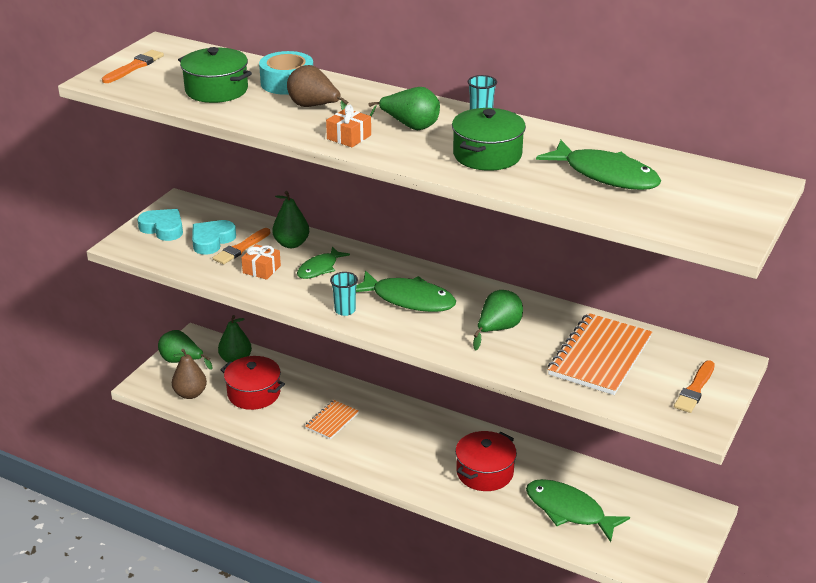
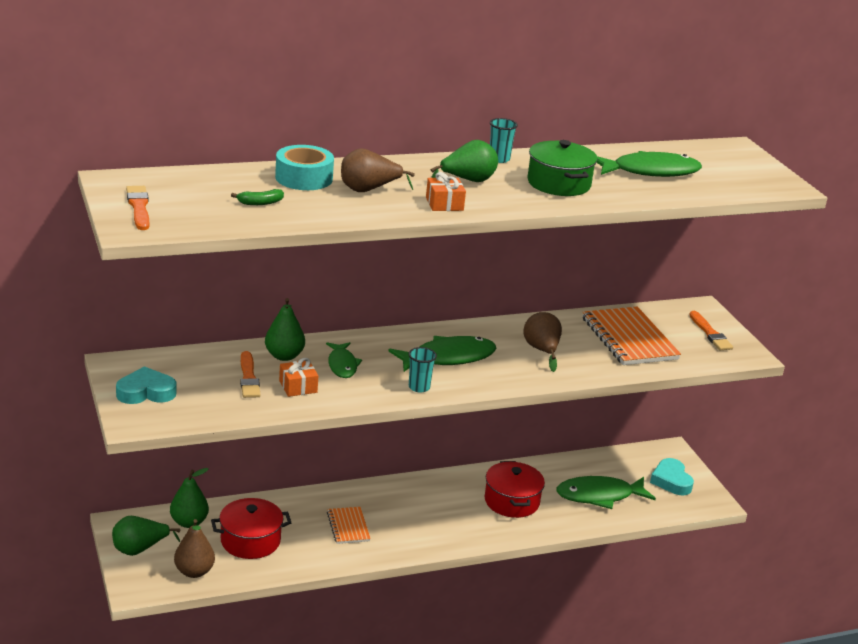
camera: 50 degrees left, 5 degrees down
green pot [178,47,252,103] -> green banana [231,189,284,205]
turquoise heart [192,220,236,255] -> turquoise heart moved to [650,458,694,495]
green pear [473,290,523,351] -> brown pear [523,312,562,372]

